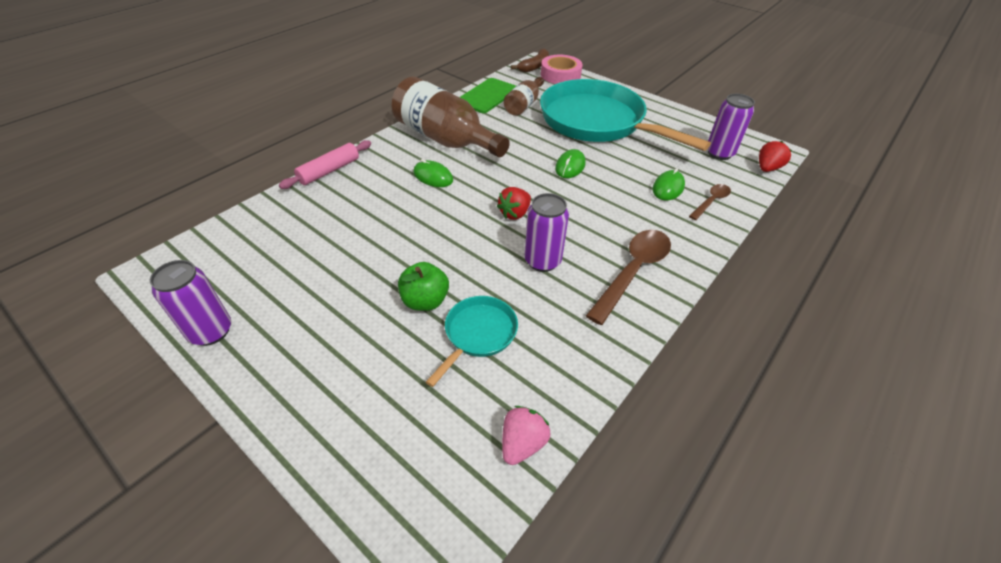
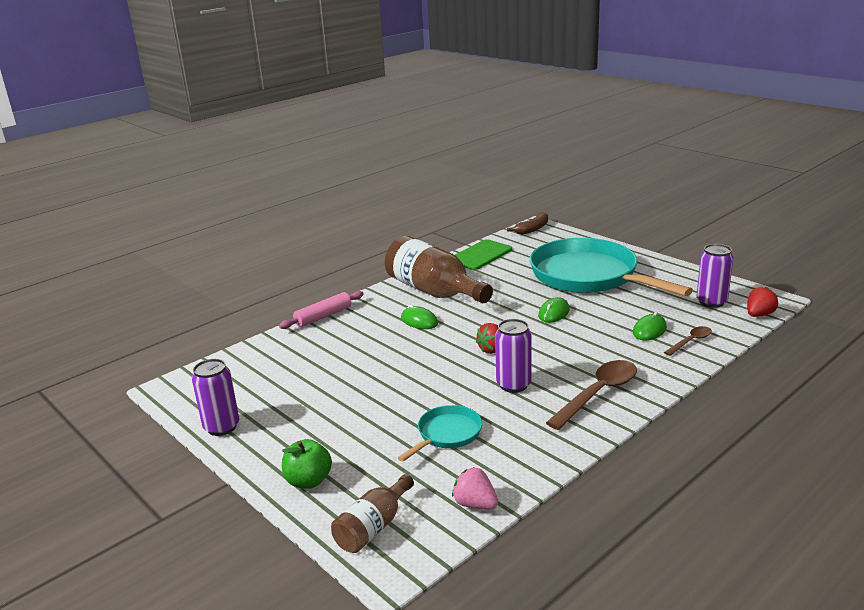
camera: 10 degrees right, 20 degrees down
green apple [398,262,449,311] -> green apple moved to [282,439,332,489]
pink strawberry [502,406,550,465] -> pink strawberry turned 90 degrees counterclockwise [452,467,498,510]
brown bottle [504,77,544,116] -> brown bottle moved to [331,474,414,553]
pink tape [541,55,582,84] -> none

